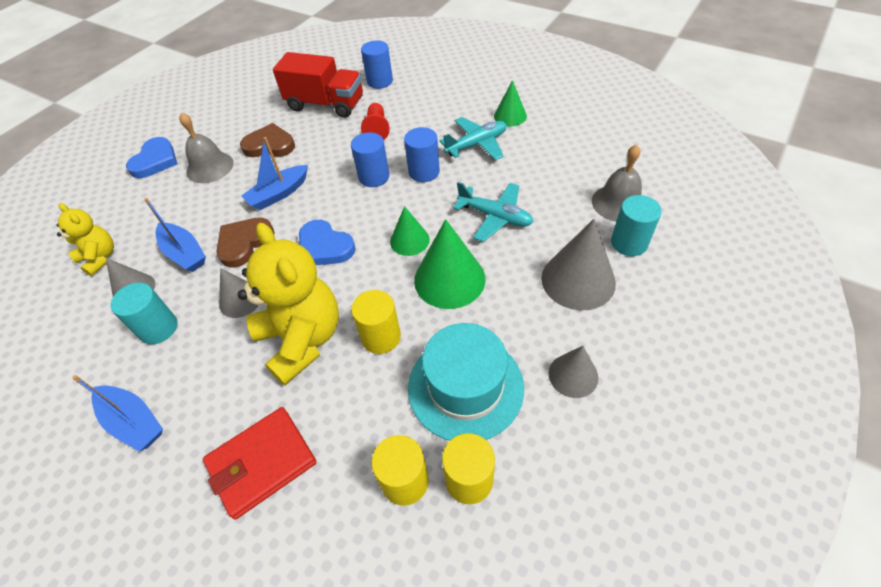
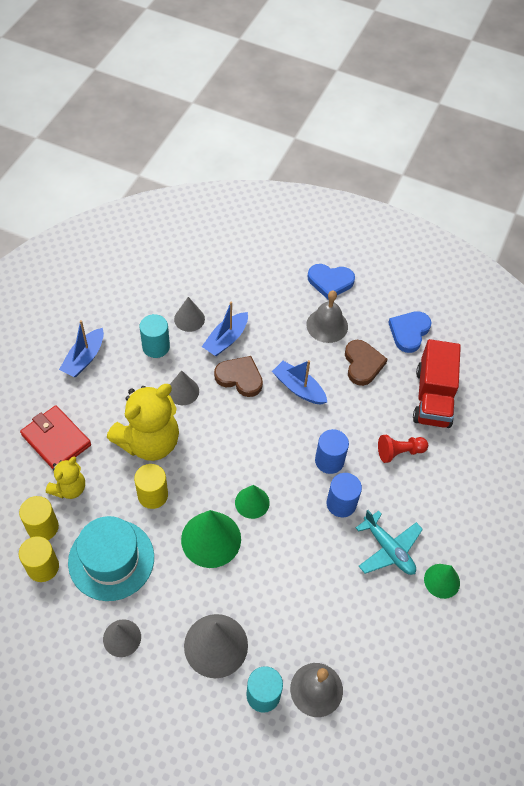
camera: 75 degrees right, 5 degrees up
yellow teddy bear [56,203,114,276] -> yellow teddy bear moved to [46,456,85,499]
blue heart [299,220,356,265] -> blue heart moved to [388,311,432,353]
blue cylinder [361,41,393,89] -> none
turquoise plane [453,182,533,242] -> none

